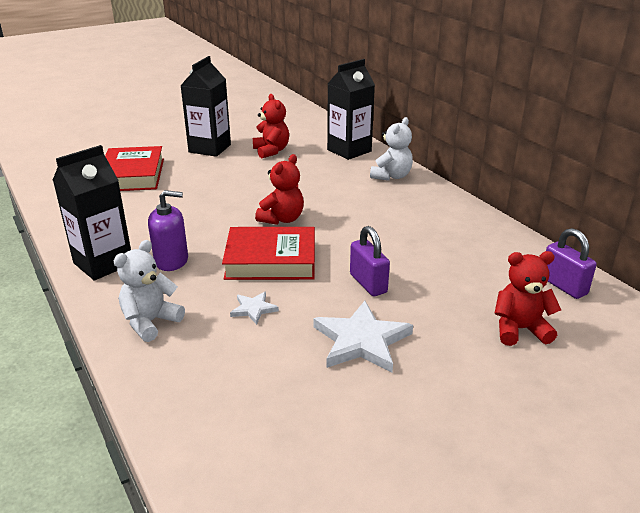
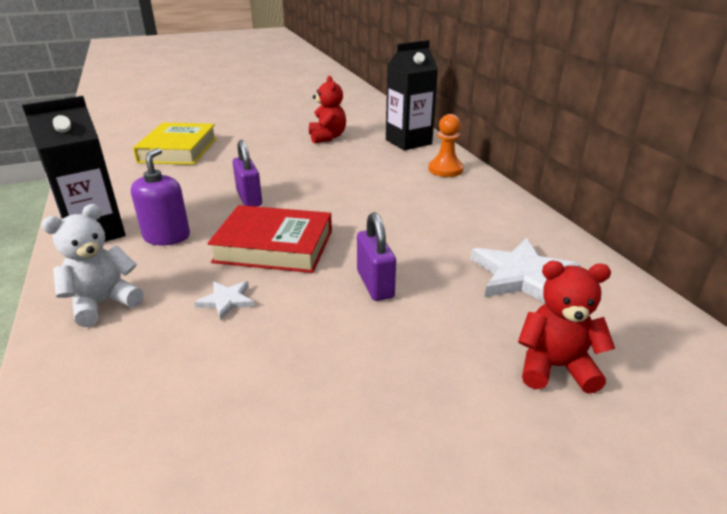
camera: 10 degrees right, 0 degrees up
red book [105,146,164,191] -> yellow book [133,123,217,165]
purple soap dispenser [148,190,188,271] -> purple soap dispenser turned 90 degrees counterclockwise [131,148,190,245]
black carton [180,56,231,157] -> none
red teddy bear [255,154,304,225] -> none
white star [314,301,413,372] -> white star moved to [471,238,581,303]
white teddy bear [370,117,413,181] -> orange pawn [428,114,464,177]
purple padlock [546,228,597,299] -> purple padlock moved to [232,140,262,207]

